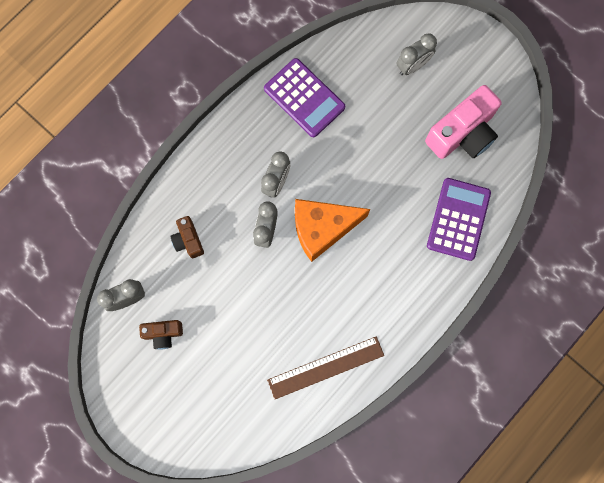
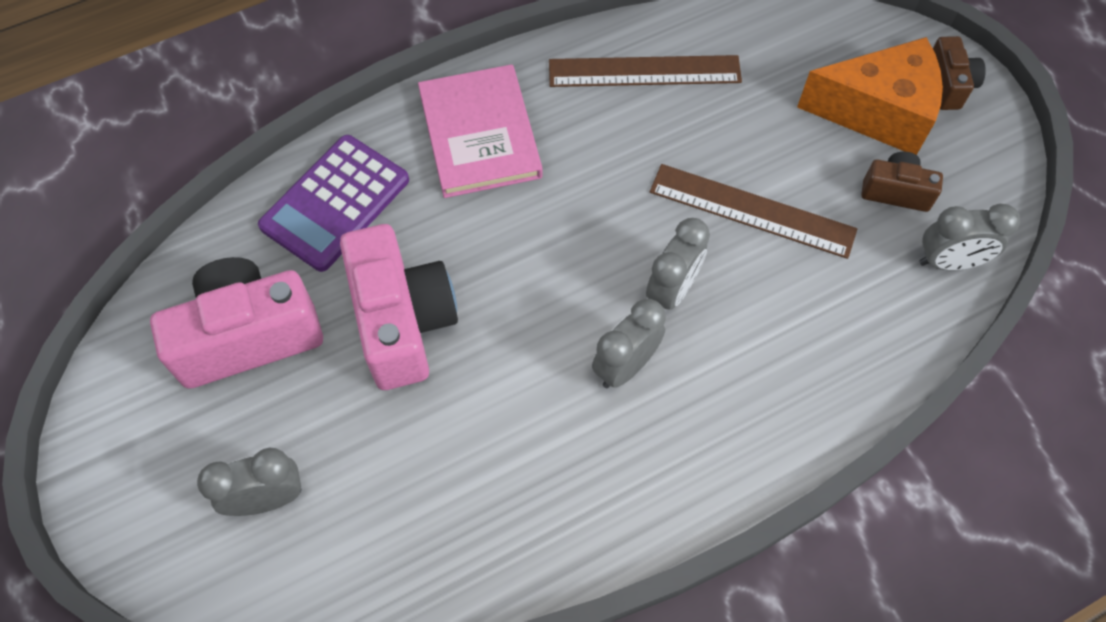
camera: 160 degrees left, 15 degrees down
brown camera [170,216,204,258] -> brown camera moved to [933,36,986,110]
purple calculator [264,58,345,137] -> none
orange cheese [295,199,370,262] -> orange cheese moved to [797,37,943,155]
none -> pink camera [340,224,458,390]
none -> pink book [418,64,543,198]
none -> brown ruler [650,164,857,259]

